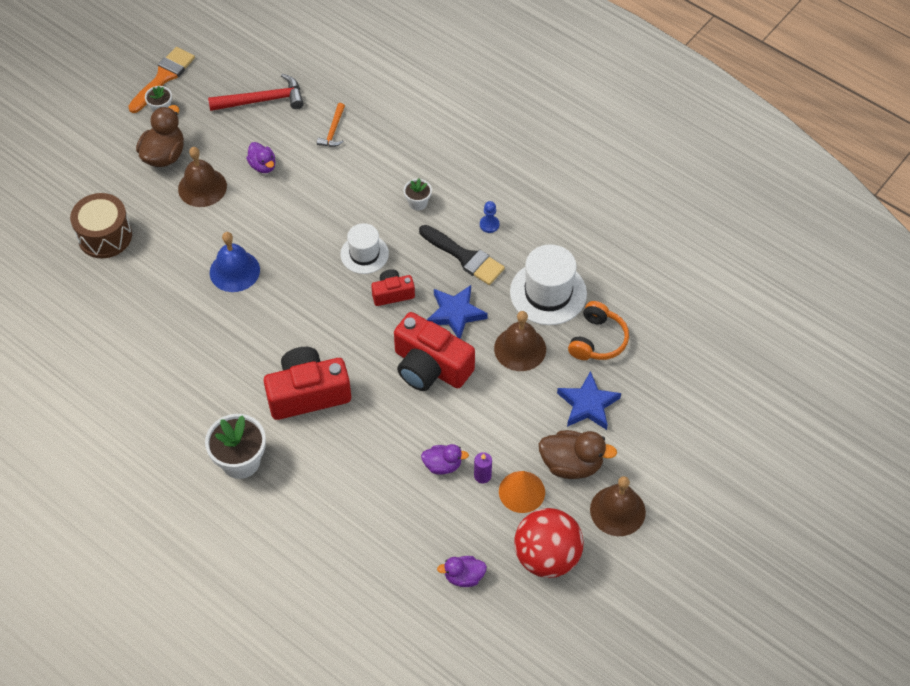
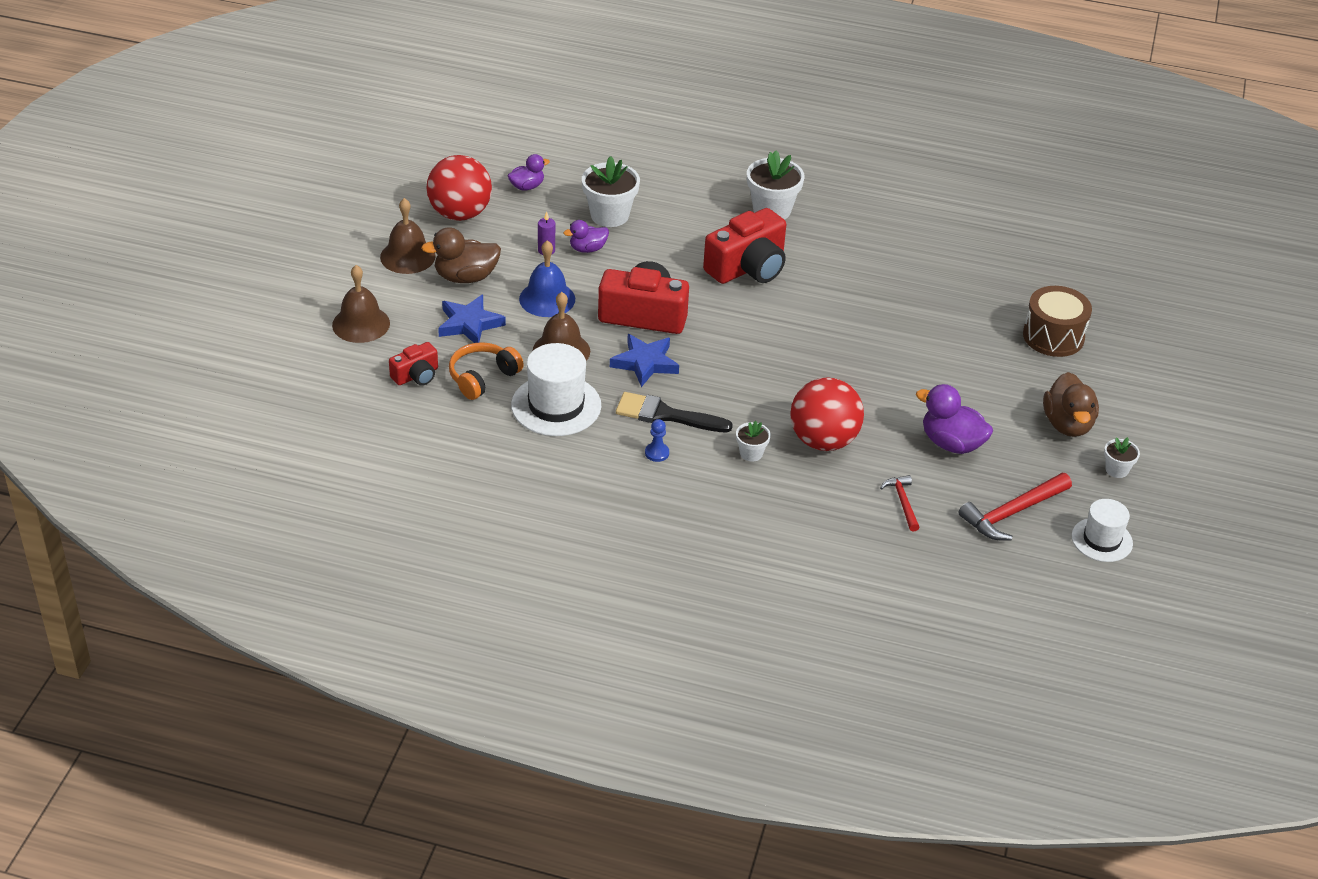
camera: 155 degrees right, 15 degrees down
orange brush [128,47,195,113] -> none
brown bell [178,147,227,207] -> brown bell moved to [332,265,390,343]
blue bell [210,232,260,292] -> blue bell moved to [519,240,575,317]
purple duck [246,142,275,173] -> purple duck [916,384,993,454], size x1.63
orange hammer [317,103,345,147] -> red hammer [880,475,920,532]
white hat [340,223,389,274] -> white hat moved to [1071,499,1133,562]
red camera [371,269,415,306] -> red camera moved to [389,342,438,386]
orange cone [499,471,545,513] -> none
orange headphones [568,301,629,360] -> orange headphones turned 45 degrees clockwise [449,342,524,400]
none -> white flower pot [582,156,640,227]
none -> red ball [790,377,864,451]

